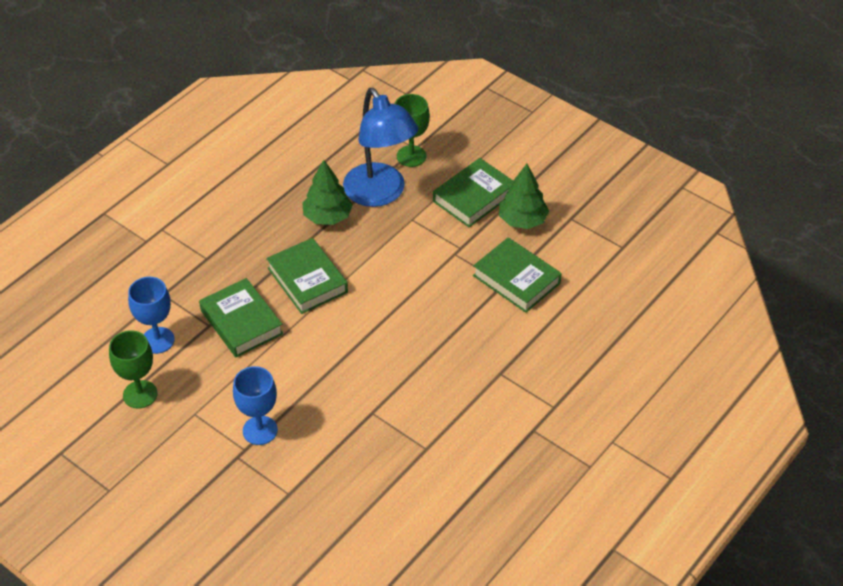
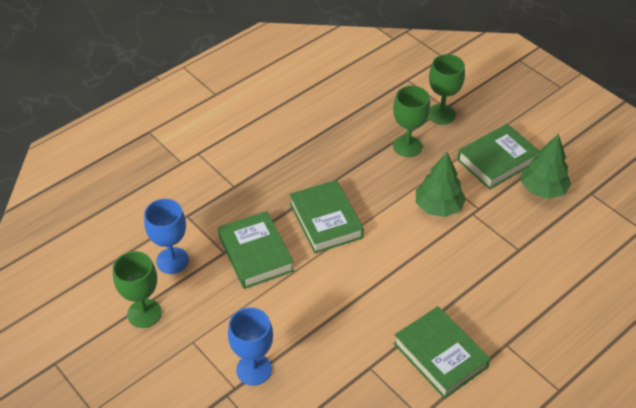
camera: 10 degrees right, 0 degrees up
green tree [302,160,353,225] -> green tree moved to [416,152,466,217]
blue lamp [343,88,419,207] -> green goblet [393,86,430,157]
green book [473,237,562,313] -> green book moved to [394,306,490,399]

